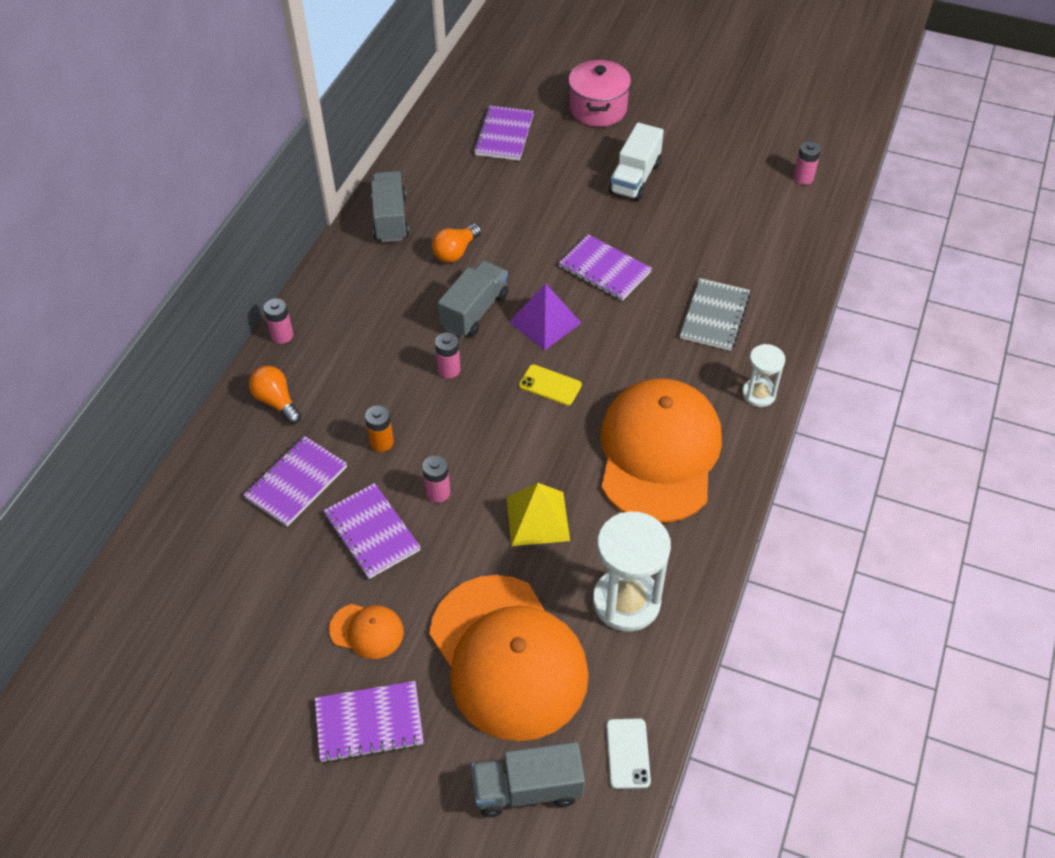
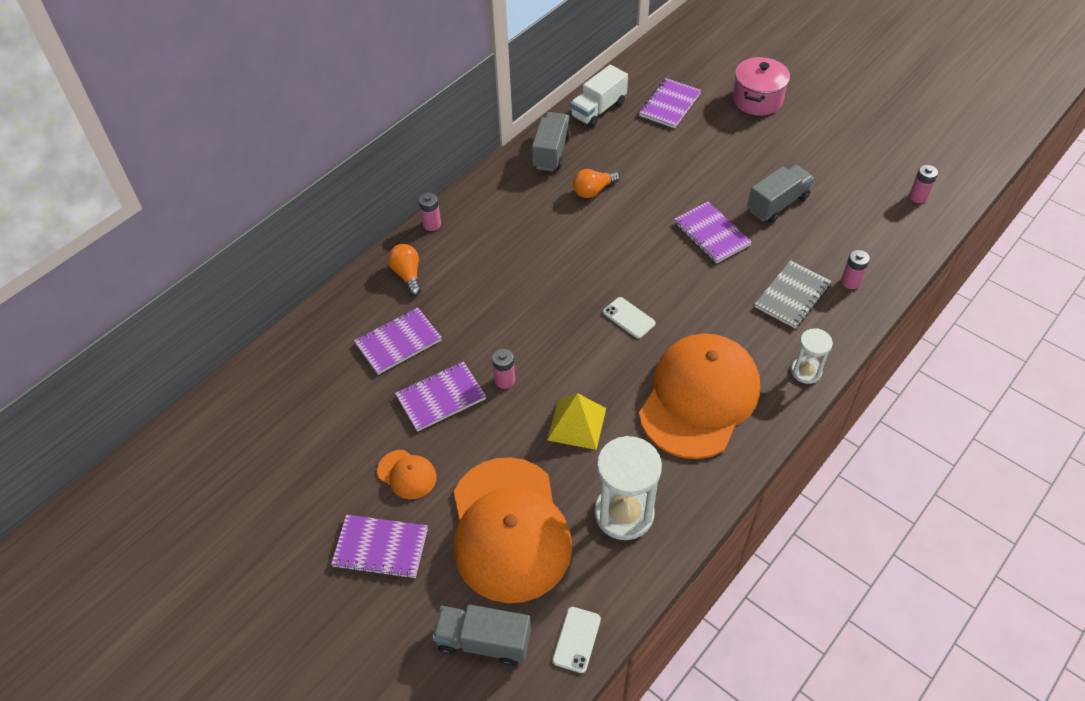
camera: 20 degrees right, 0 degrees up
purple notebook [323,483,421,579] -> purple notebook turned 75 degrees clockwise [395,361,486,432]
orange battery [365,405,394,452] -> none
pink battery [435,332,461,378] -> pink battery moved to [841,250,870,289]
grey truck [438,261,508,337] -> grey truck moved to [747,165,814,223]
purple pyramid [509,283,581,350] -> none
yellow phone [519,364,582,406] -> white phone [603,297,656,339]
white truck [609,122,664,201] -> white truck moved to [570,65,628,127]

